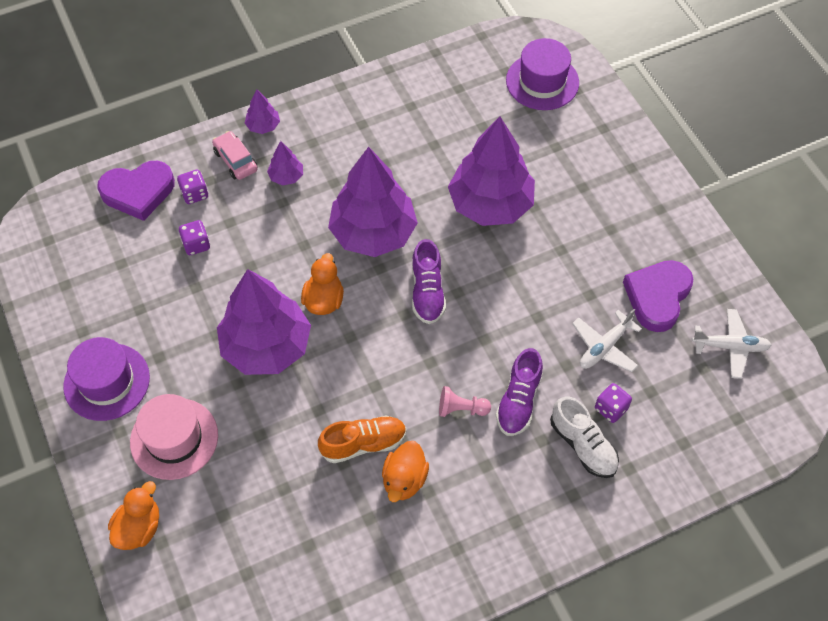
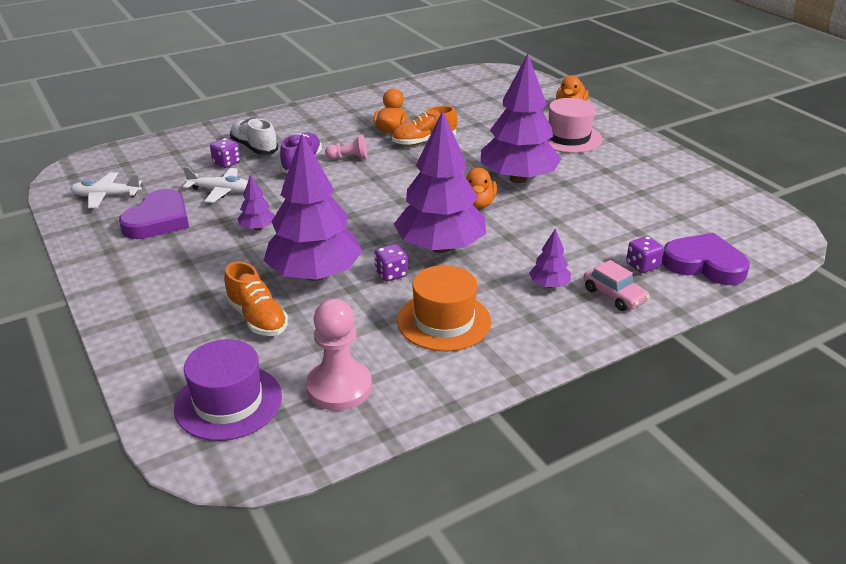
camera: 175 degrees right, 25 degrees down
purple hat [63,337,150,421] -> none
purple heart [97,161,175,221] -> purple heart turned 45 degrees clockwise [662,233,750,285]
purple dice [179,220,210,255] -> purple dice moved to [374,244,408,281]
purple tree [245,89,280,134] -> purple tree moved to [237,174,275,230]
purple shoe [412,239,446,324] -> none
white plane [572,309,642,372] -> white plane turned 60 degrees clockwise [183,167,248,203]
none -> orange shoe [224,261,288,336]
none -> pink pawn [306,299,372,411]
none -> orange hat [397,265,491,351]

